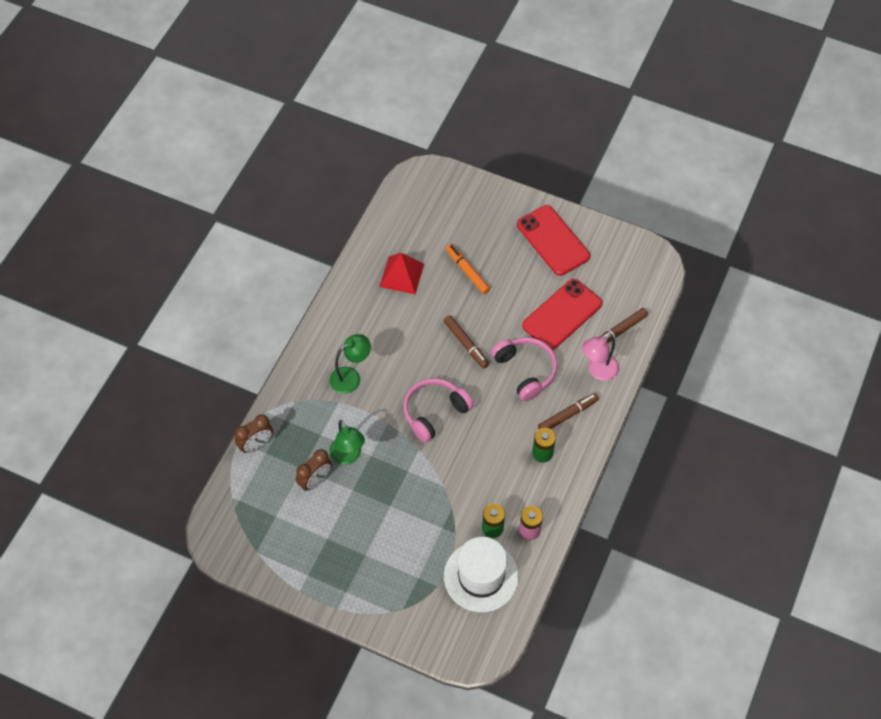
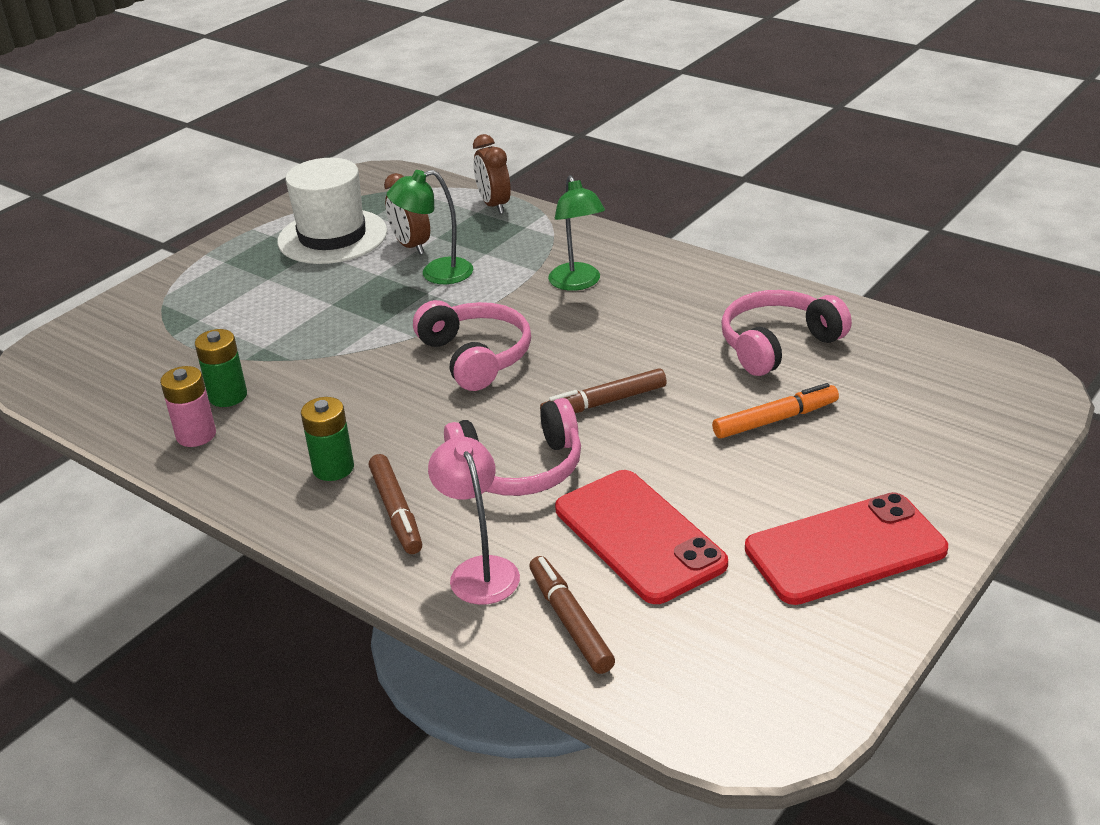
camera: 105 degrees right, 25 degrees down
red pyramid [379,253,424,294] -> pink headphones [721,290,852,376]
white hat [444,537,519,612] -> white hat moved to [277,158,387,264]

